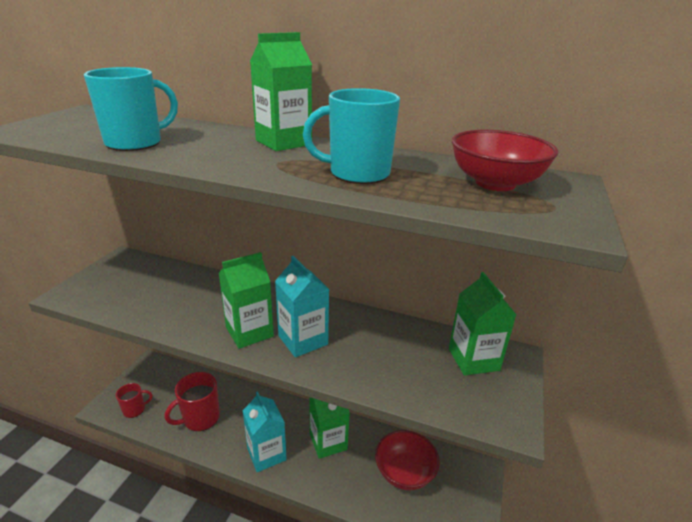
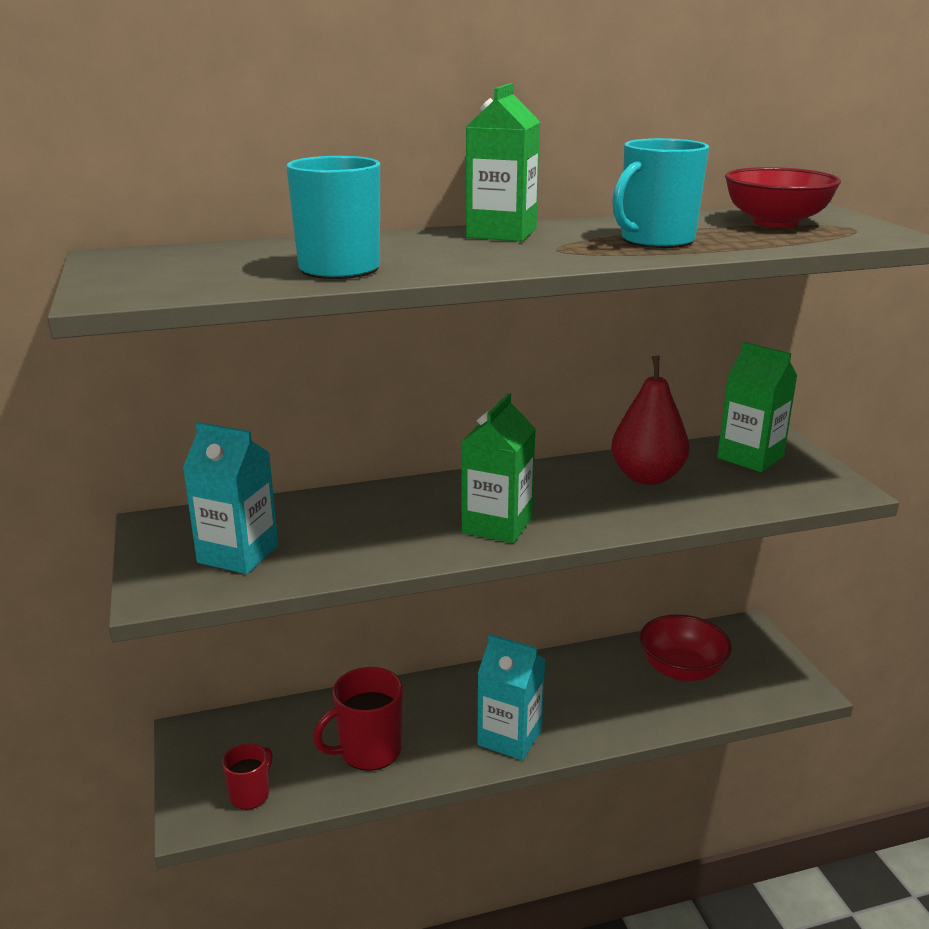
camera: 35 degrees left, 5 degrees down
red mug [164,372,220,431] -> red mug turned 45 degrees clockwise [313,667,403,771]
turquoise carton [275,256,330,357] -> turquoise carton moved to [183,422,278,574]
green carton [309,397,350,459] -> none
none -> red pear [611,356,689,485]

